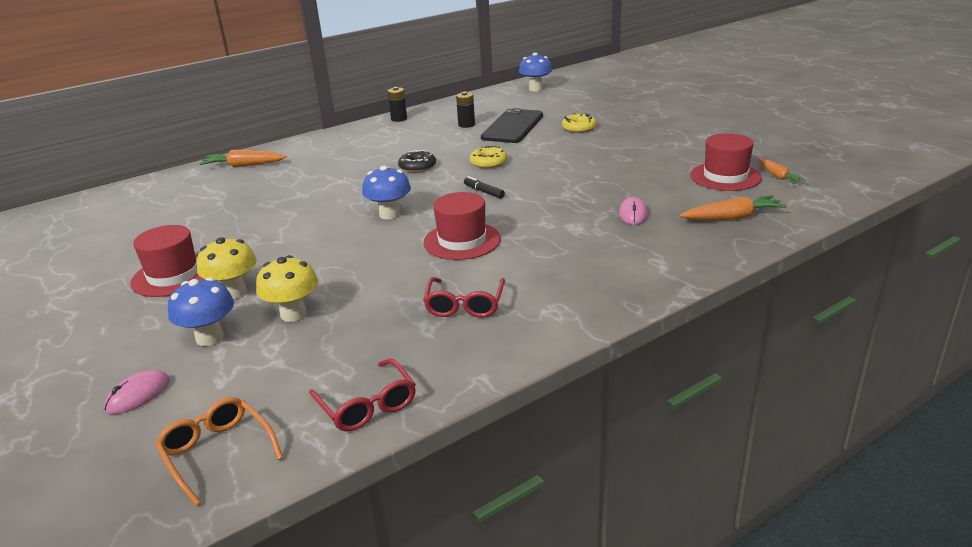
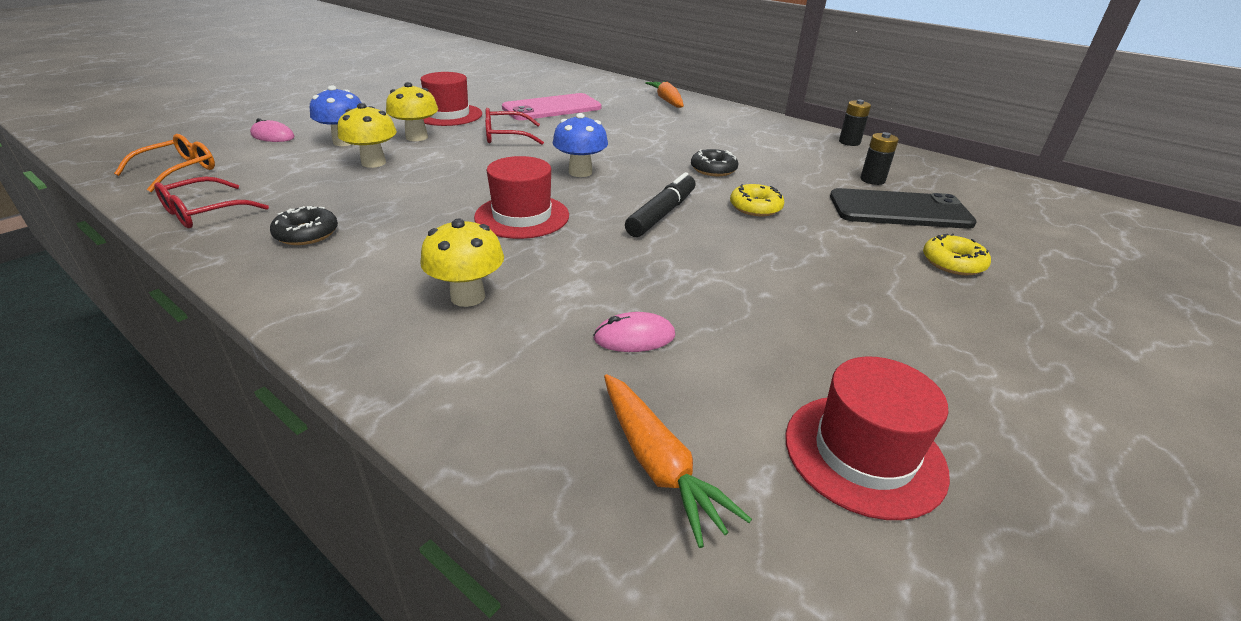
camera: 70 degrees right, 5 degrees up
red glasses [423,277,505,318] -> red glasses moved to [485,108,544,145]
black marker [464,176,505,199] -> black marker [625,172,696,237], size x1.77
blue mushroom [519,53,552,91] -> none
orange carrot [759,159,806,184] -> none
none -> black donut [270,206,338,245]
none -> yellow mushroom [420,219,504,307]
none -> pink phone [502,93,601,120]

